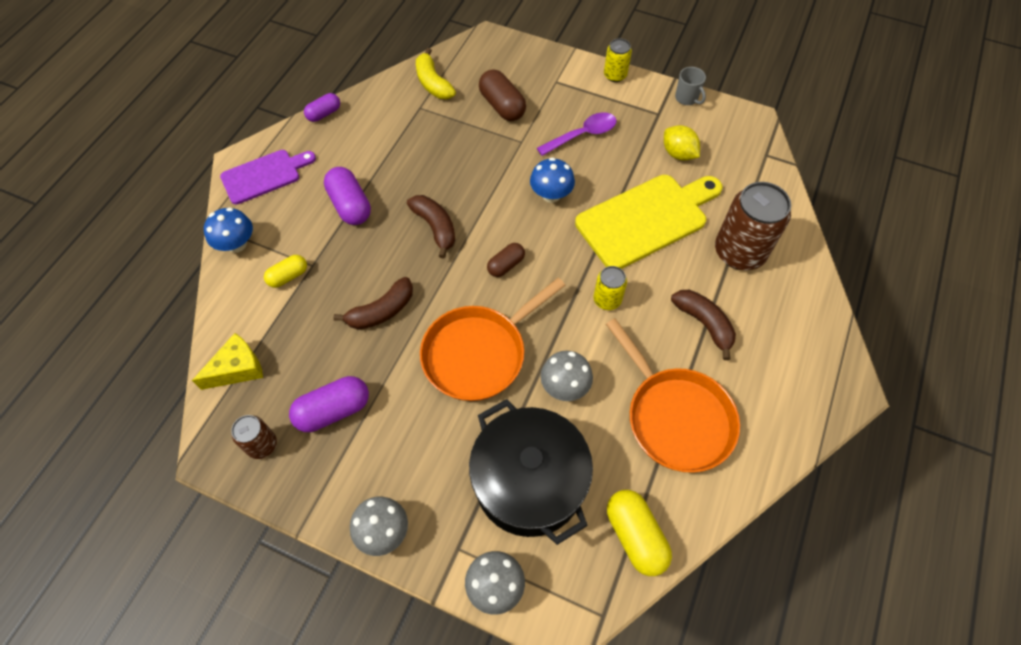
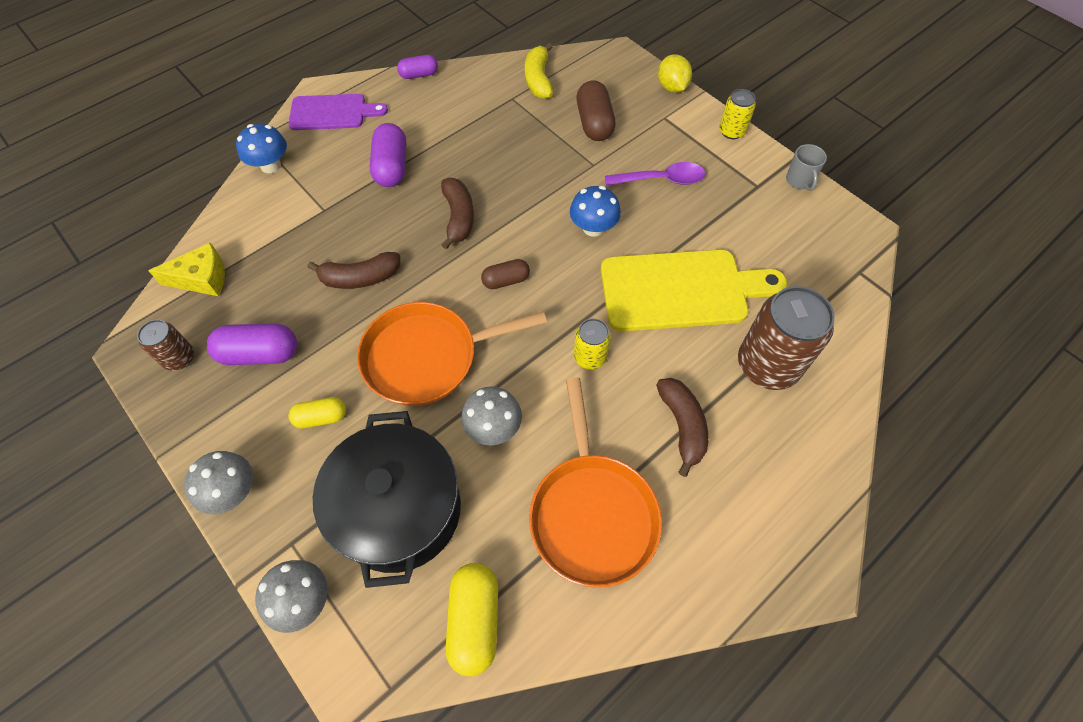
camera: 25 degrees right, 0 degrees up
yellow capsule [264,255,307,288] -> yellow capsule moved to [289,397,346,428]
yellow lemon [664,125,700,160] -> yellow lemon moved to [658,54,692,93]

